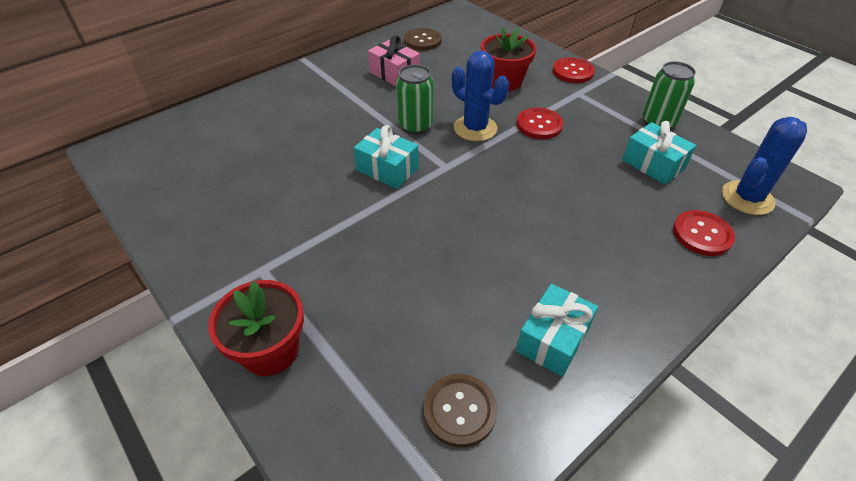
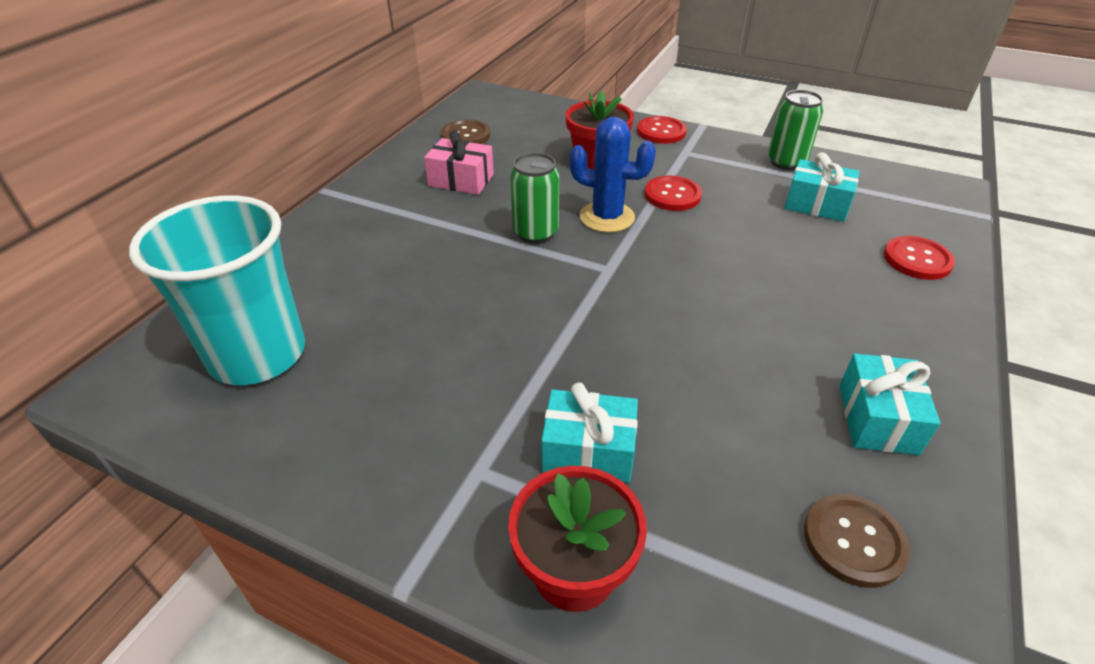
camera: 25 degrees left, 5 degrees down
turquoise gift [354,125,419,189] -> turquoise gift moved to [541,382,638,483]
blue cactus [722,117,807,215] -> none
none -> turquoise cup [129,195,305,385]

